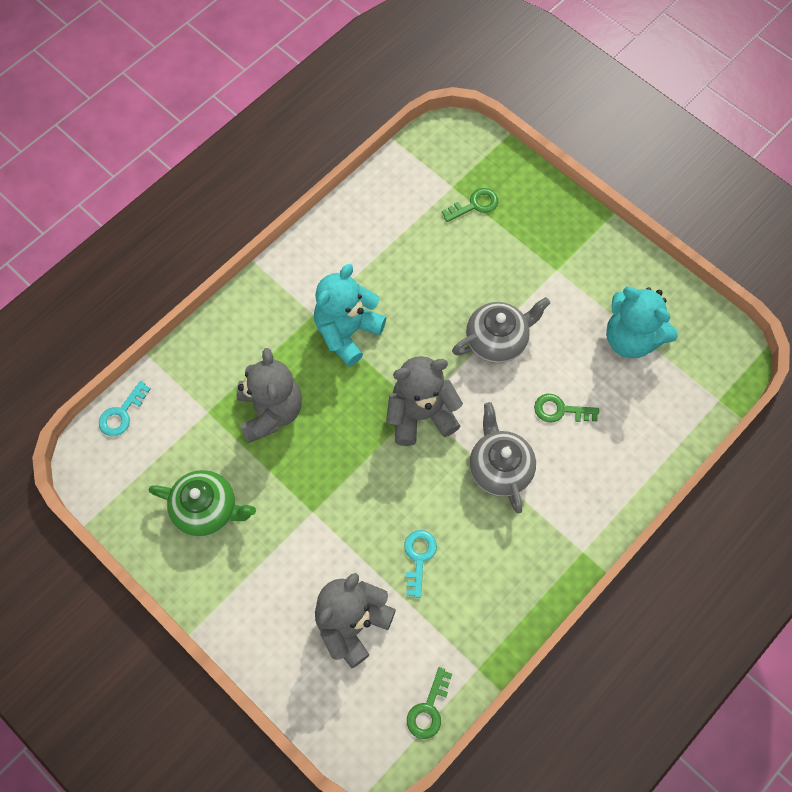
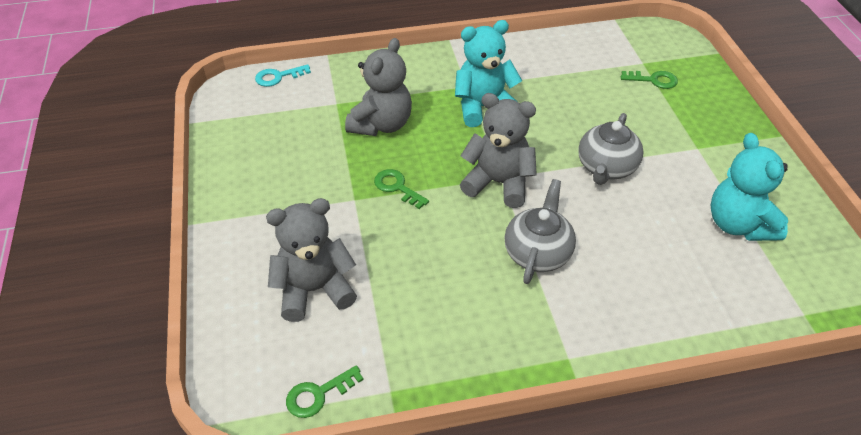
camera: 35 degrees right, 20 degrees down
green teapot [149,470,256,537] -> none
turquoise key [404,530,437,598] -> none
grey teapot [452,297,550,363] -> grey teapot turned 105 degrees clockwise [578,113,644,185]
green key [534,394,599,422] -> green key moved to [374,169,429,209]

